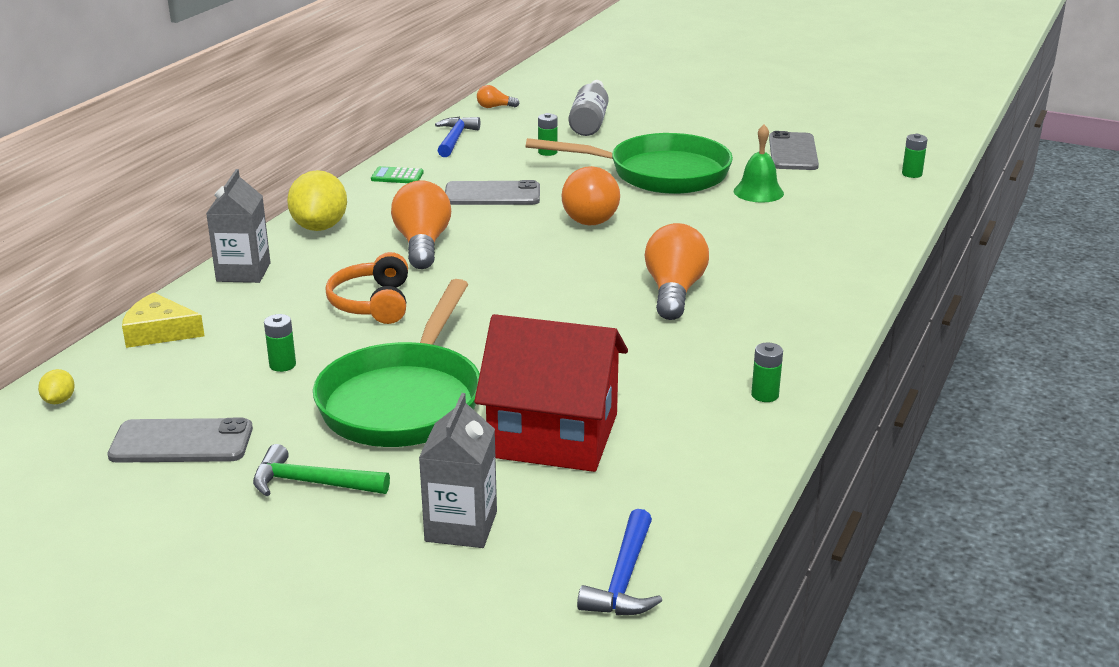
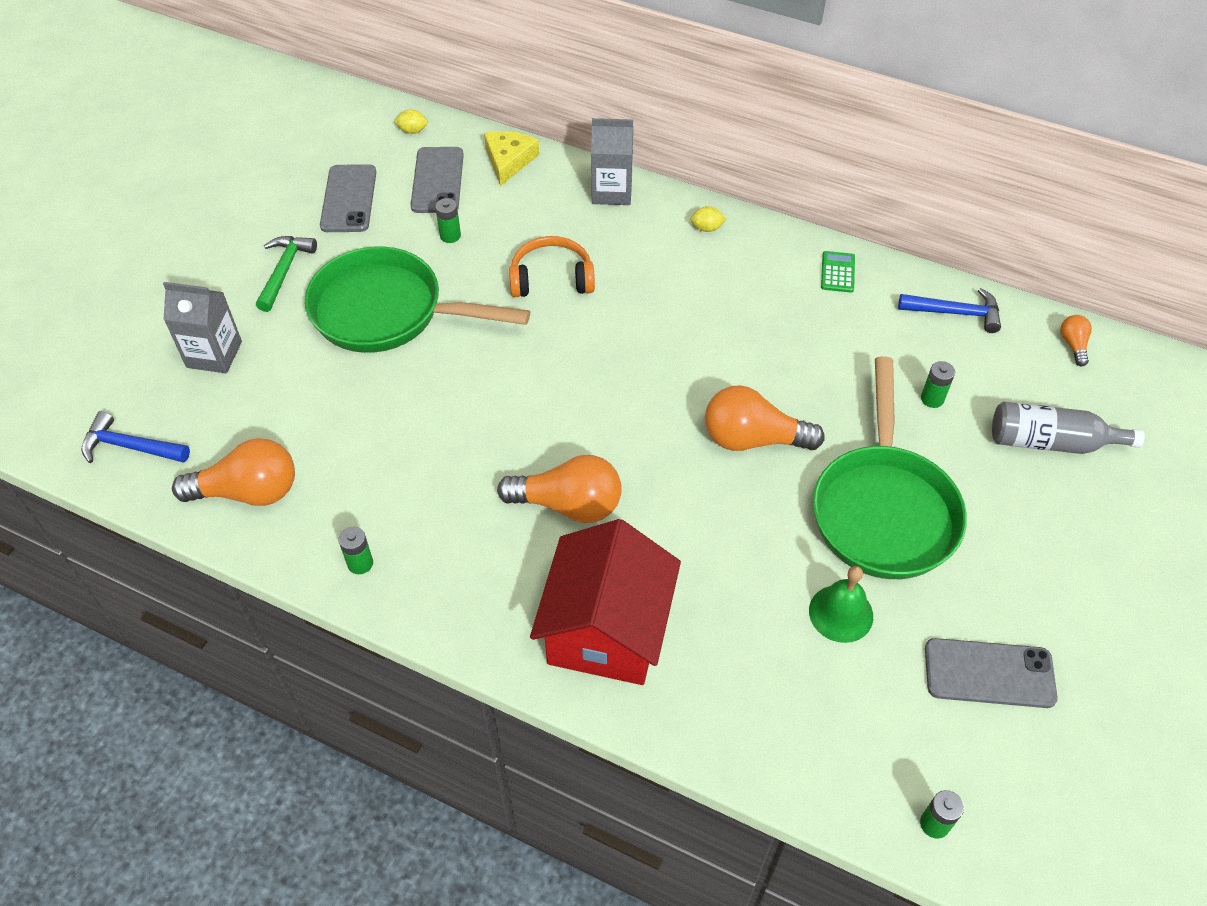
camera: 90 degrees right, 25 degrees up
yellow lemon [287,170,347,231] -> yellow lemon [690,206,727,232], size x0.45
orange light bulb [391,180,451,269] -> orange light bulb moved to [172,438,295,506]
grey phone [445,180,540,205] -> grey phone moved to [411,147,464,213]
red house [474,314,628,472] -> red house moved to [530,519,681,685]

